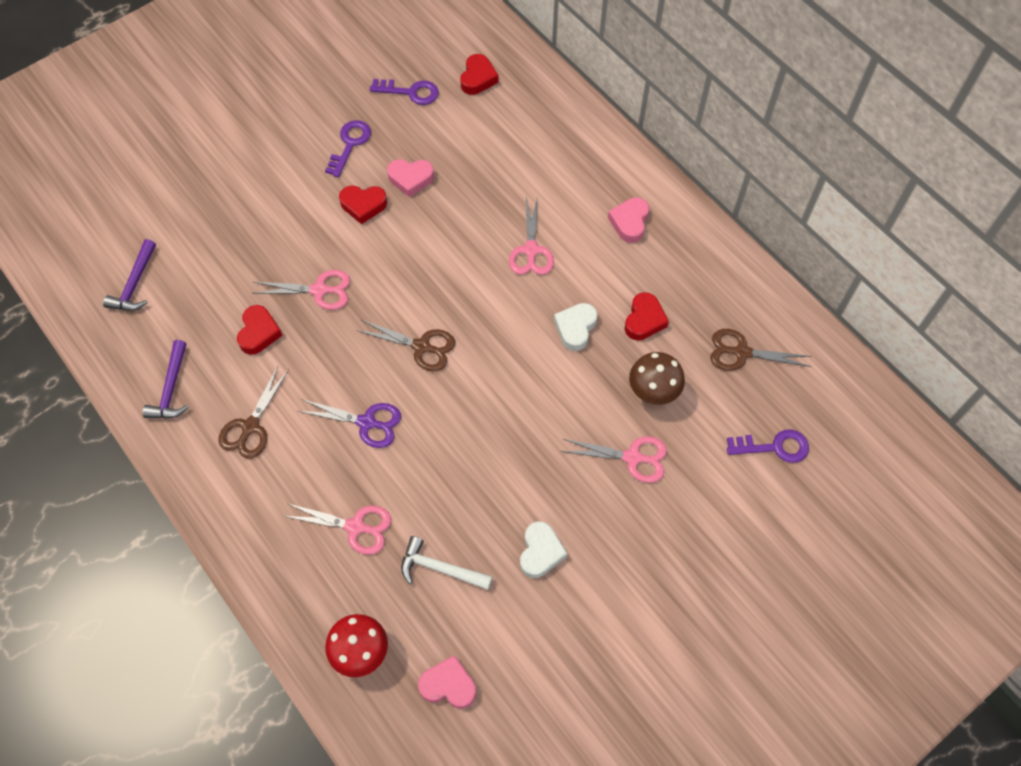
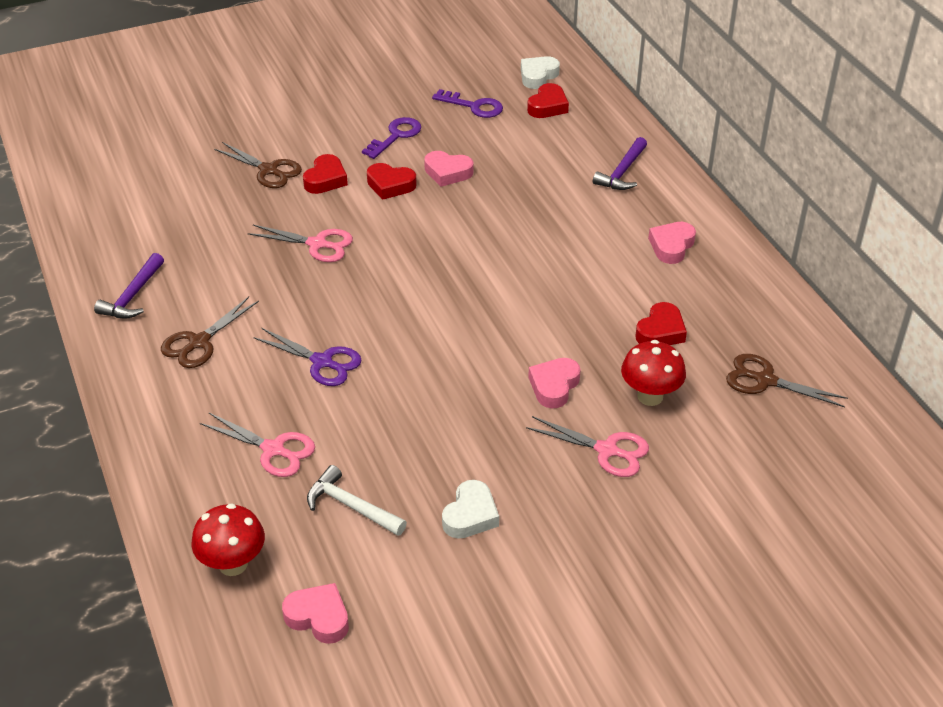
camera: 15 degrees right, 20 degrees down
purple hammer [103,239,156,311] -> purple hammer moved to [593,137,647,190]
red heart [237,305,283,355] -> red heart moved to [303,154,348,194]
brown scissors [356,320,455,371] -> brown scissors moved to [214,142,302,188]
pink scissors [509,195,554,275] -> none
white heart [554,303,598,351] -> white heart moved to [521,56,560,89]
brown mushroom [629,352,685,405] -> red mushroom [621,340,686,406]
purple key [727,429,809,463] -> none
none -> pink heart [528,358,581,408]

